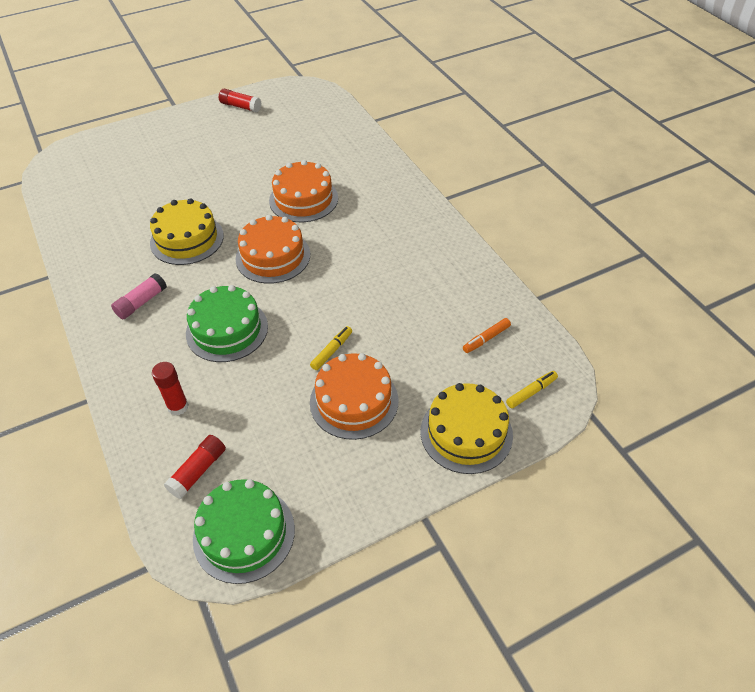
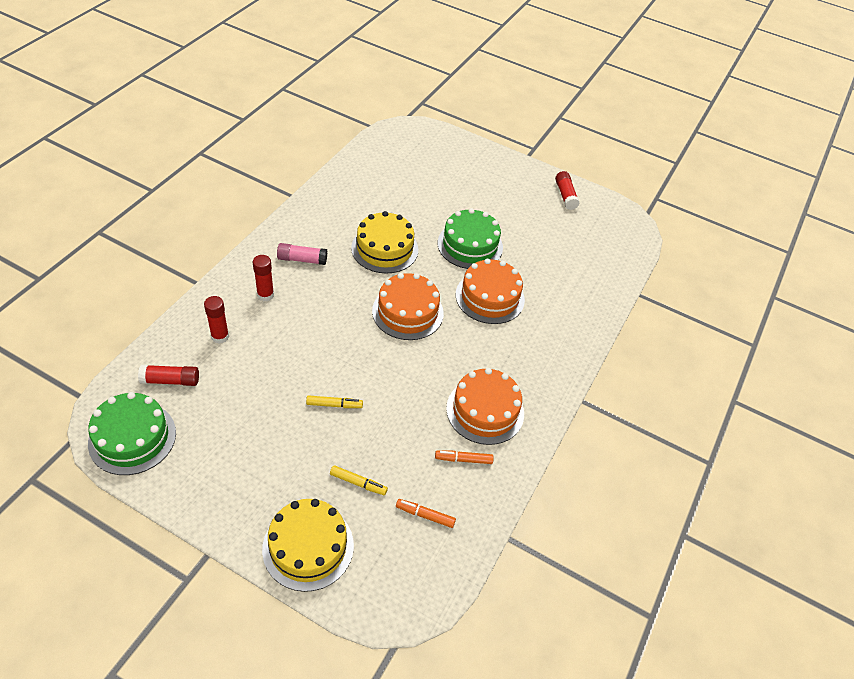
camera: 50 degrees right, 0 degrees up
green cake [186,285,268,362] -> green cake moved to [438,208,503,269]
orange cake [310,353,399,440] -> orange cake moved to [446,368,524,445]
yellow marker [506,371,558,408] -> yellow marker moved to [330,465,388,495]
none -> red glue stick [253,255,274,302]
none -> orange marker [435,451,494,464]

